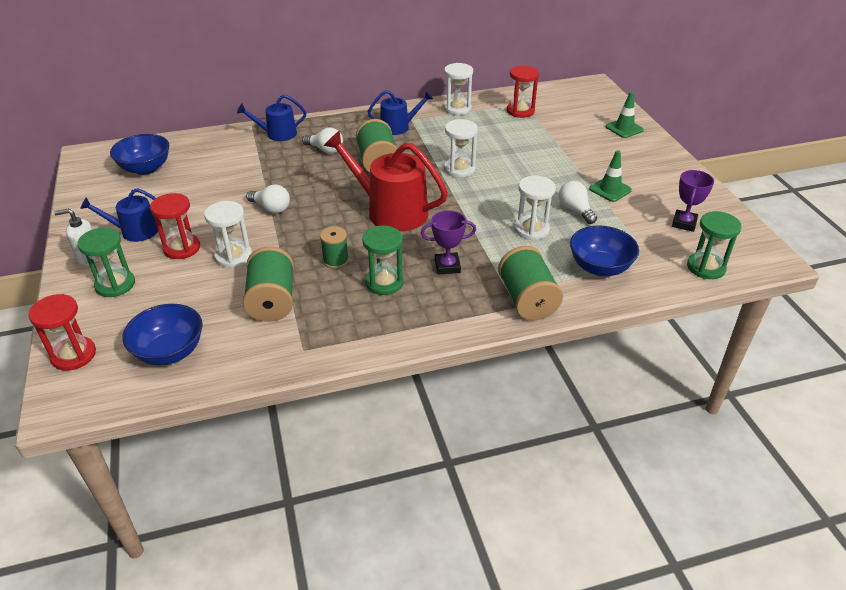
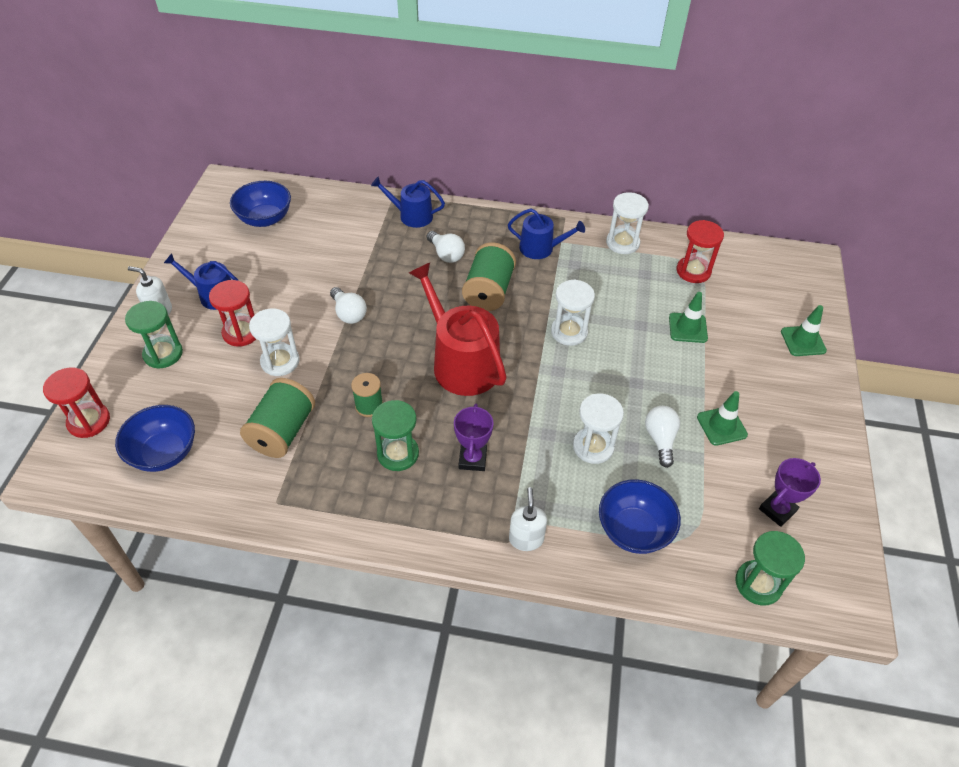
camera: 25 degrees right, 10 degrees up
purple trophy [421,210,476,275] -> purple trophy turned 75 degrees clockwise [454,403,493,471]
green spool [498,246,563,320] -> white soap dispenser [509,487,547,551]
none -> green traffic cone [669,292,708,343]

